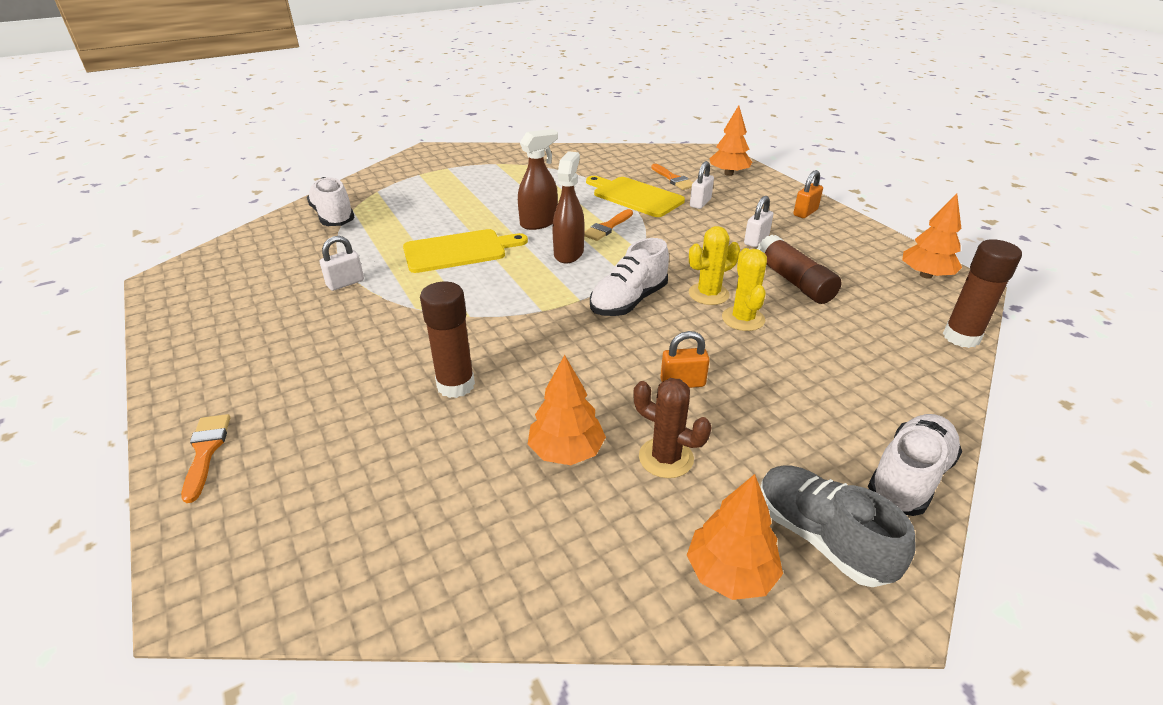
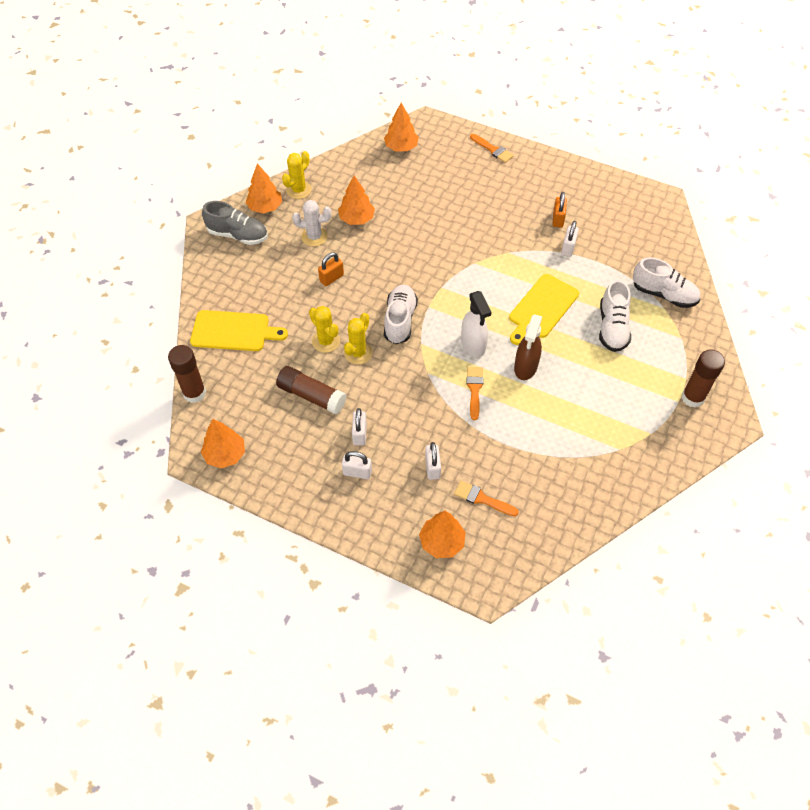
camera: 145 degrees right, 20 degrees up
brown glue stick [420,282,475,398] -> brown glue stick moved to [682,349,725,408]
brown spray bottle [552,151,584,263] -> white spray bottle [461,291,491,357]
yellow cutting board [586,176,685,217] -> yellow cutting board moved to [190,310,288,351]
brown cactus [633,378,712,478] -> white cactus [292,200,331,247]
orange padlock [793,170,823,218] -> orange padlock moved to [553,192,567,228]
white shoe [868,414,962,516] -> white shoe moved to [599,280,631,352]
none -> yellow cactus [282,151,312,199]
none -> white padlock [342,451,372,479]
none -> orange tree [384,103,419,151]

